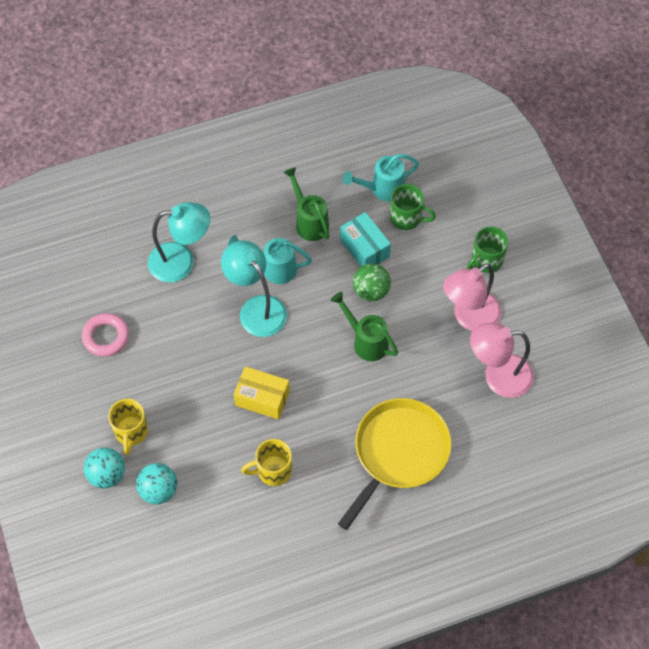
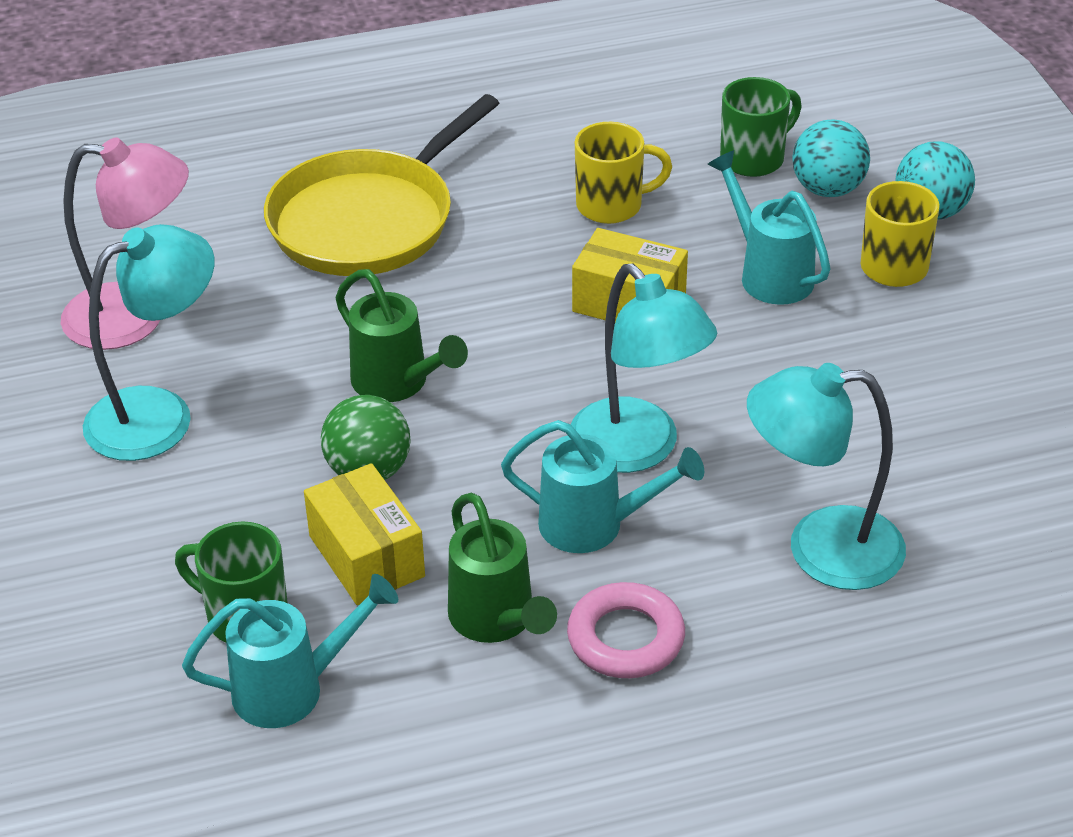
camera: 175 degrees left, 20 degrees down
pink ring [82,313,129,357] -> pink ring moved to [567,582,685,678]
turquoise box [340,212,391,267] -> yellow box [304,463,425,605]
pink lamp [443,263,501,331] -> turquoise lamp [83,224,214,461]
green mug [467,227,509,273] -> green mug moved to [720,77,802,177]
none -> turquoise watering can [708,150,831,305]

